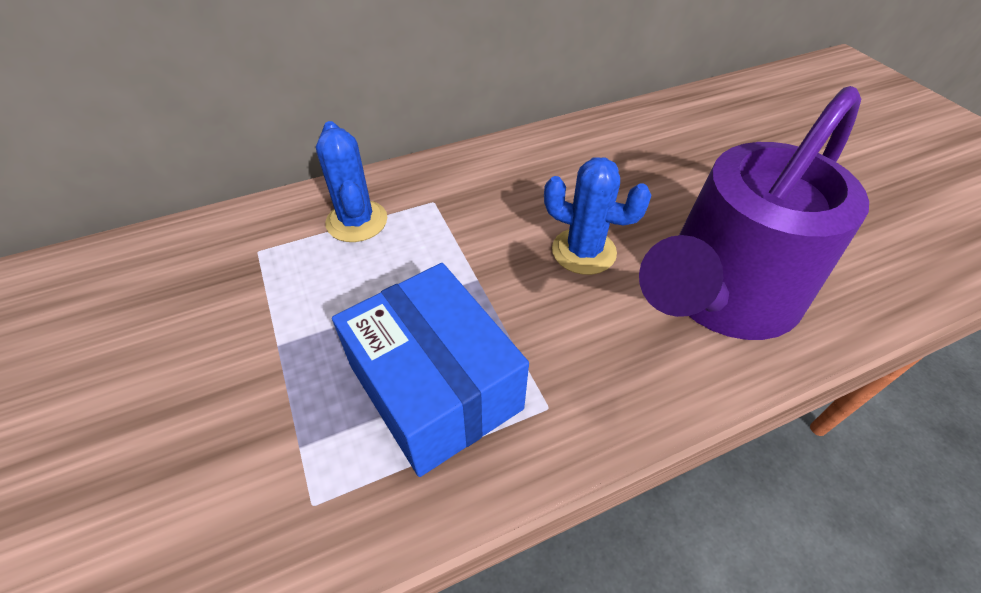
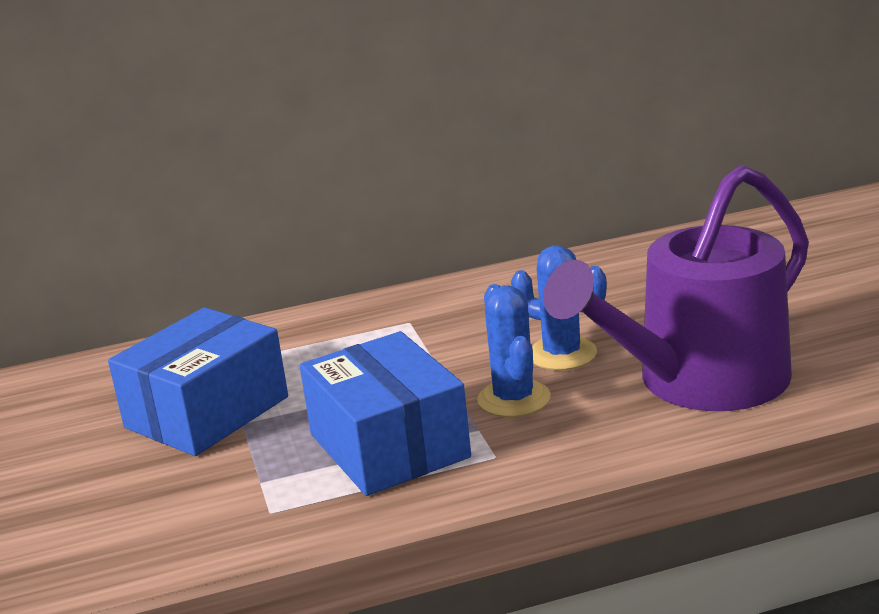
camera: 10 degrees right, 25 degrees down
blue cactus [316,121,387,242] -> blue cactus moved to [477,284,551,417]
none -> blue box [108,307,288,456]

